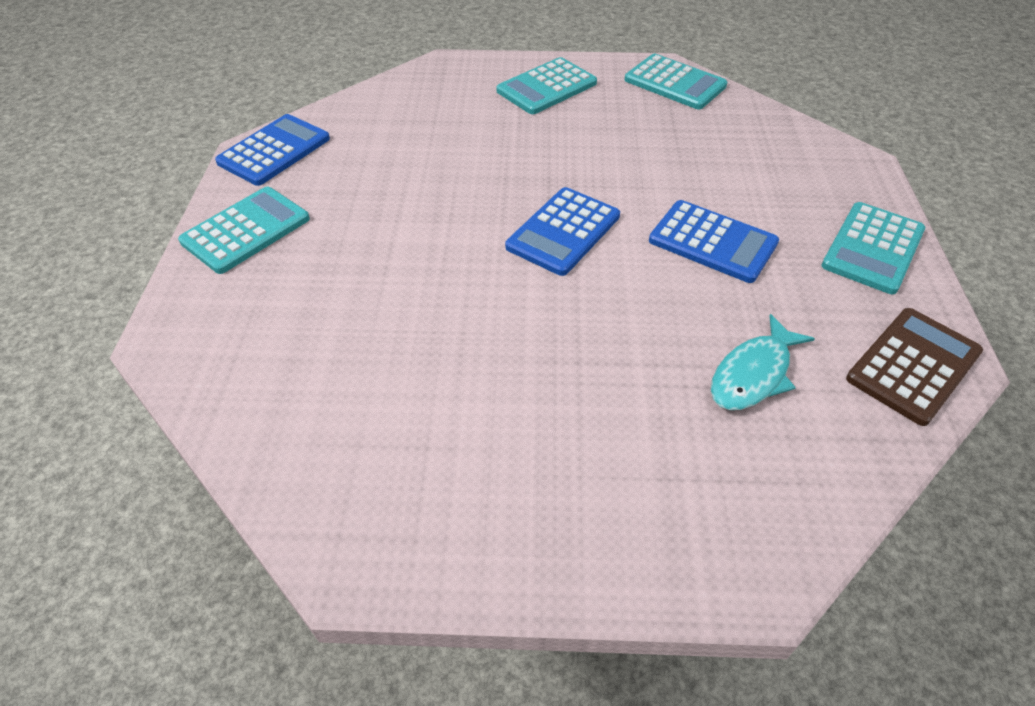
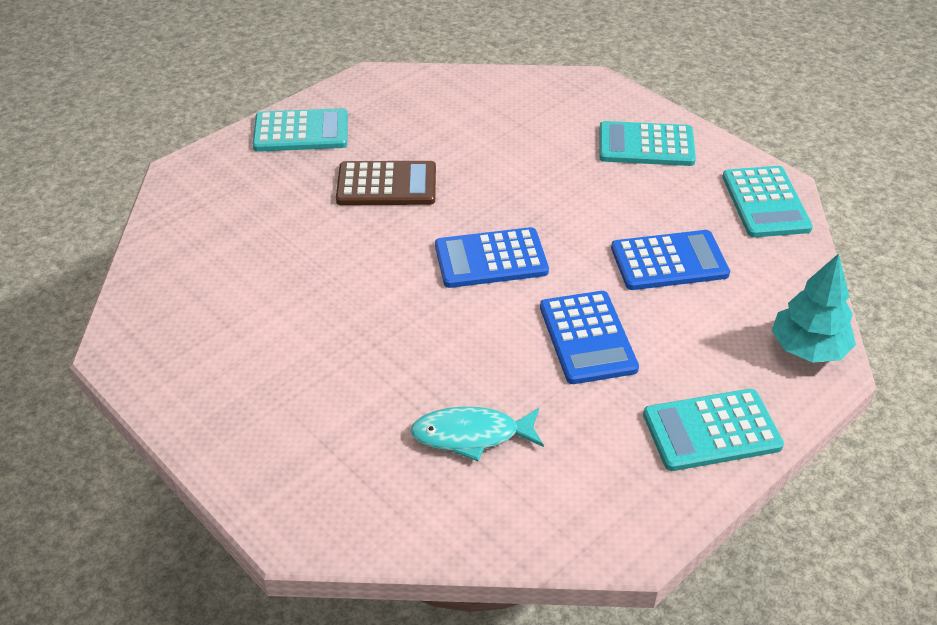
camera: 45 degrees right, 5 degrees down
blue calculator [215,114,330,186] -> blue calculator moved to [611,230,730,290]
brown calculator [846,308,983,426] -> brown calculator moved to [336,161,436,205]
none -> turquoise tree [772,253,856,363]

